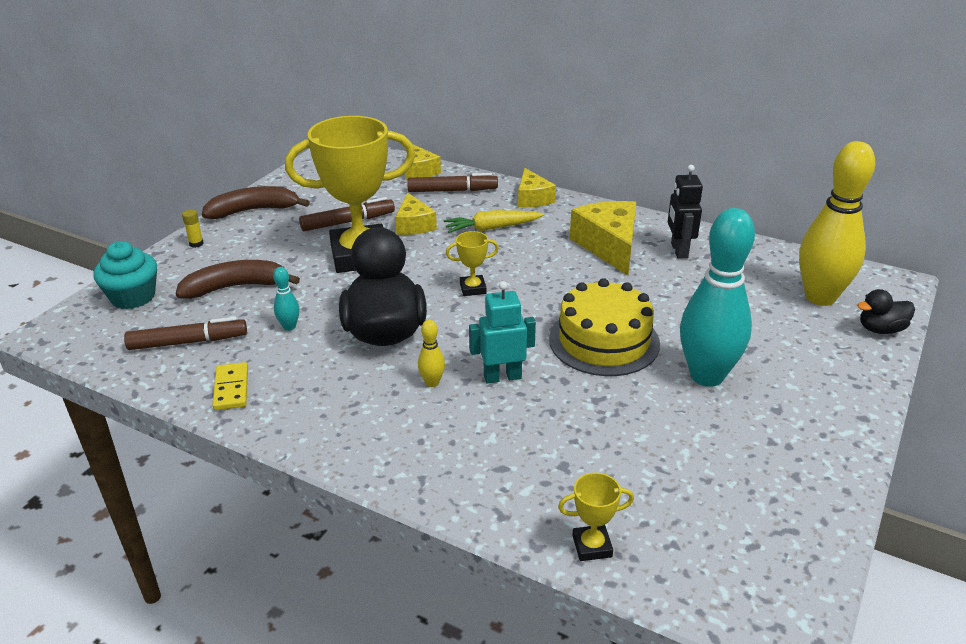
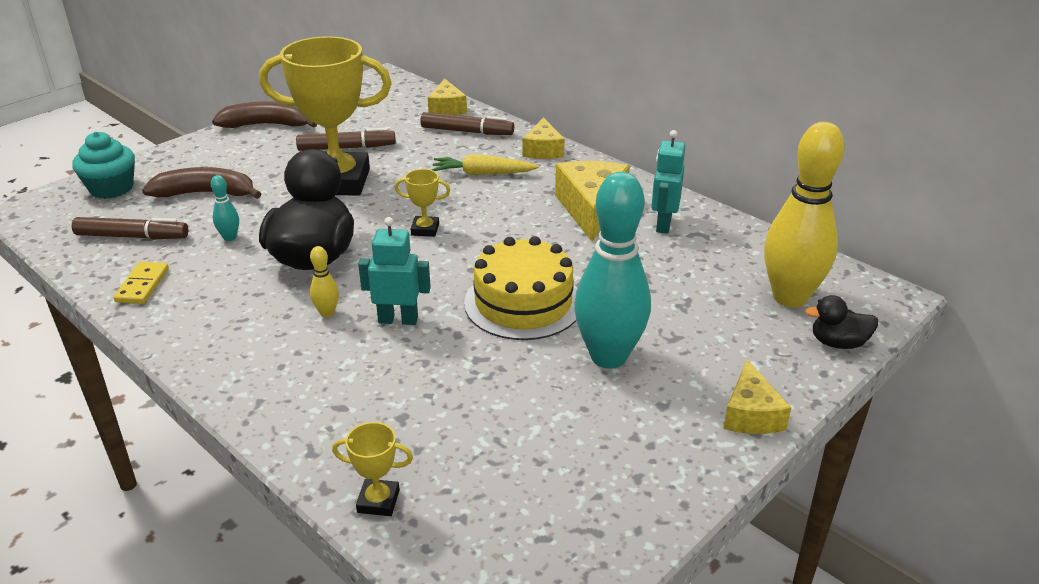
camera: 15 degrees right, 0 degrees up
yellow glue stick [182,209,204,248] -> none
yellow cheese [395,193,437,235] -> yellow cheese moved to [723,359,791,434]
black robot [668,165,703,258] -> turquoise robot [651,130,685,234]

